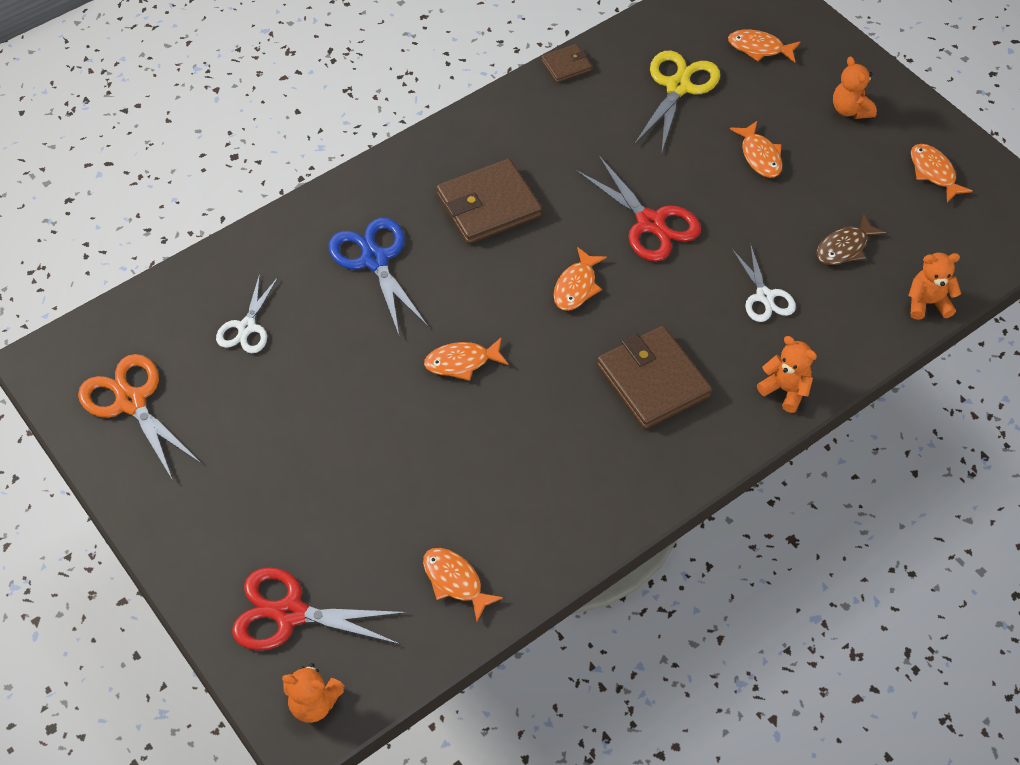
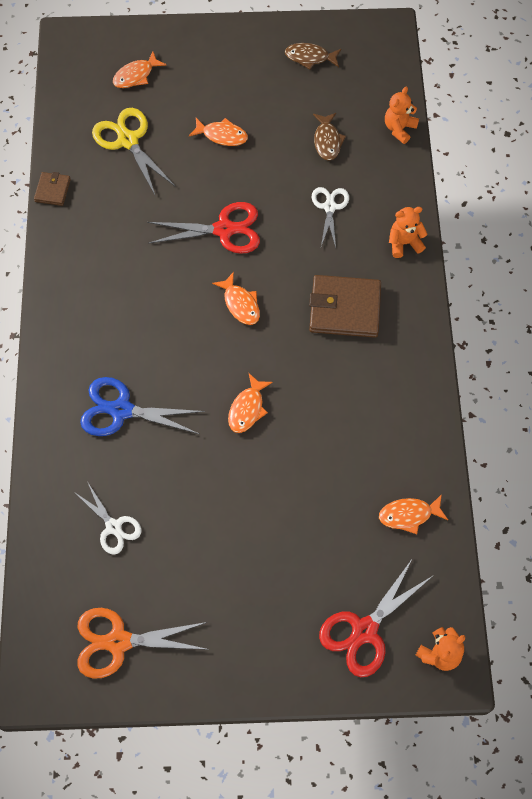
camera: 55 degrees left, 10 degrees up
brown wallet [436,158,542,244] -> none
white scissors [732,243,796,322] -> white scissors turned 105 degrees counterclockwise [312,187,349,248]
orange teddy bear [833,56,877,119] -> none
orange fish [911,144,973,203] -> brown fish [285,43,341,70]

